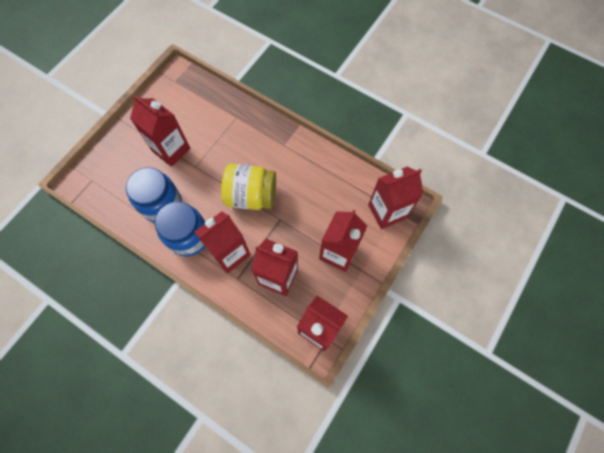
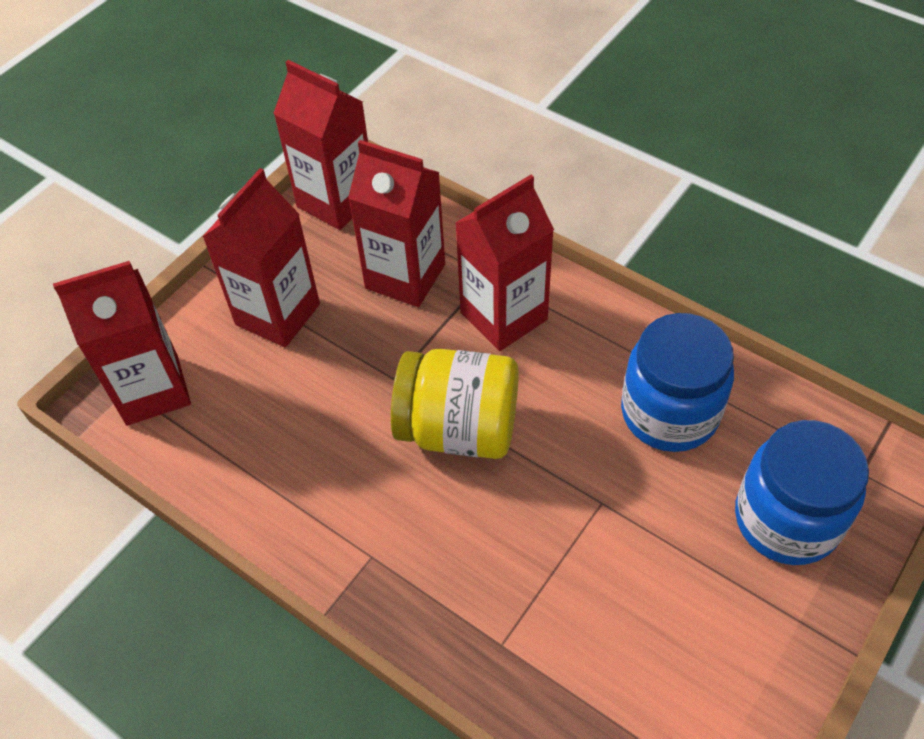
camera: 175 degrees left, 15 degrees down
red carton [130,95,191,167] -> none
blue jar [155,202,205,256] -> blue jar moved to [735,420,869,565]

